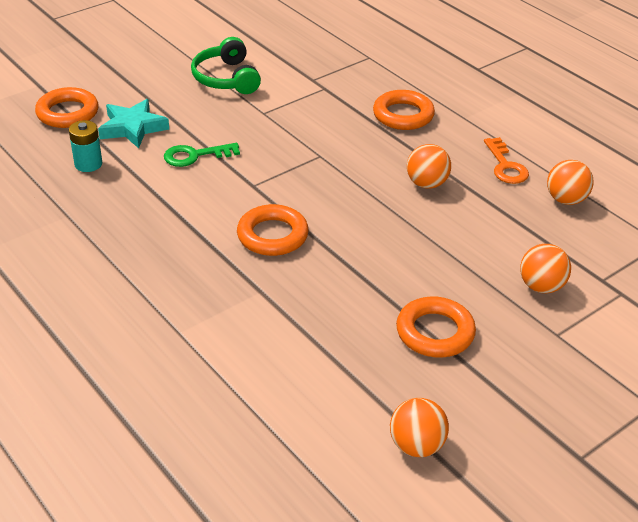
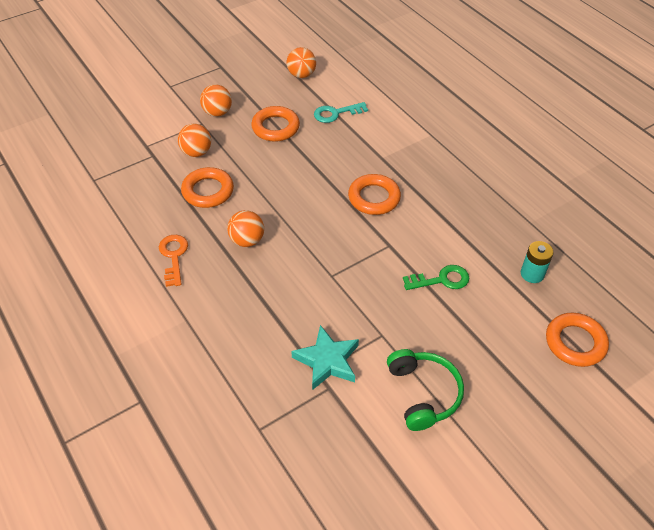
camera: 175 degrees left, 10 degrees up
turquoise star [98,99,169,148] -> turquoise star moved to [291,325,359,390]
orange ring [373,90,435,130] -> orange ring moved to [181,167,234,208]
orange ball [547,160,594,205] -> orange ball moved to [200,84,232,117]
none -> turquoise key [314,102,368,123]

